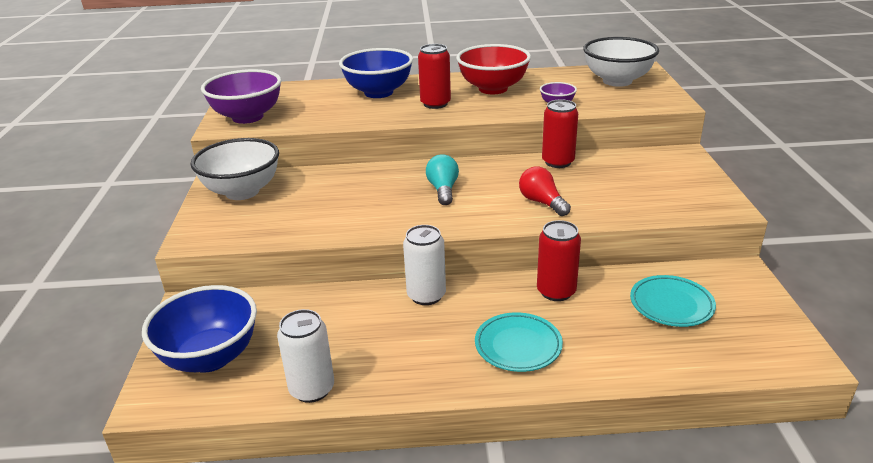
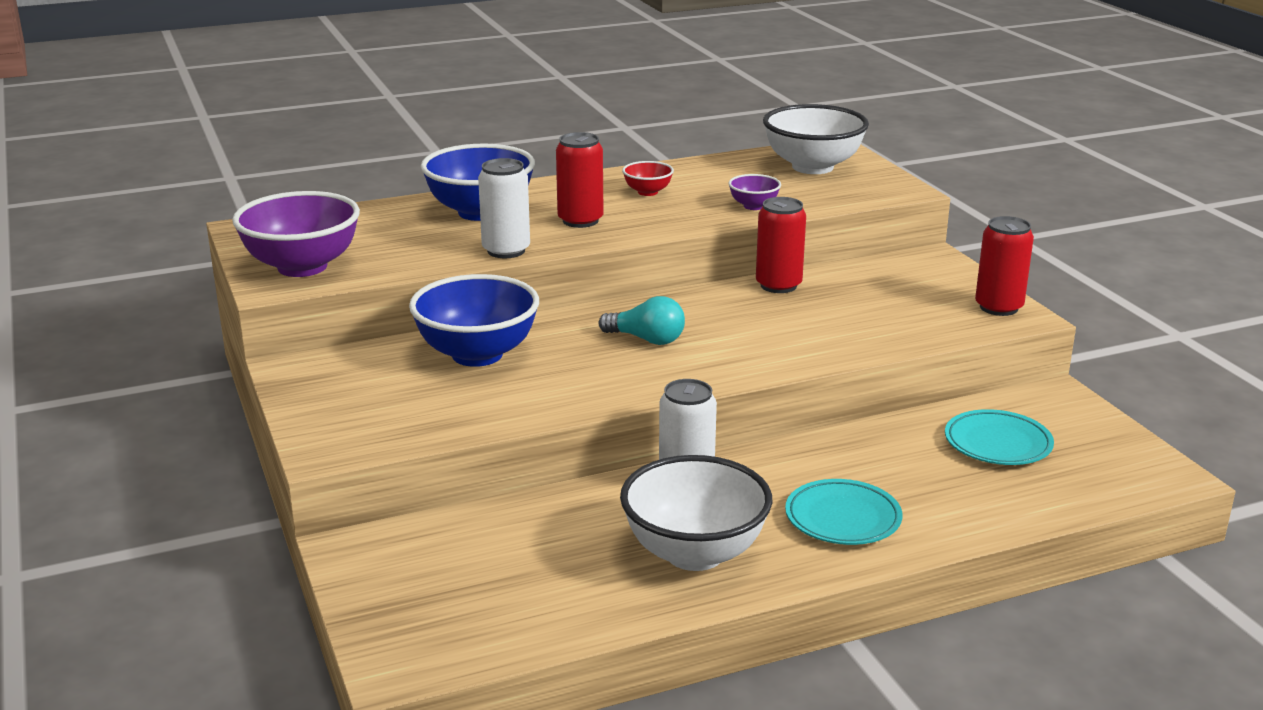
camera: 20 degrees left, 5 degrees down
blue bowl [142,285,257,373] -> blue bowl moved to [409,274,539,367]
white bowl [190,138,279,200] -> white bowl moved to [620,455,772,571]
white can [277,309,334,403] -> white can moved to [478,158,530,258]
turquoise light bulb [426,154,459,205] -> turquoise light bulb turned 135 degrees clockwise [599,296,685,345]
red bowl [456,44,531,94] -> red bowl [622,161,674,196], size x0.47
red light bulb [519,167,571,216] -> none
red can [537,220,581,301] -> red can moved to [975,216,1034,316]

